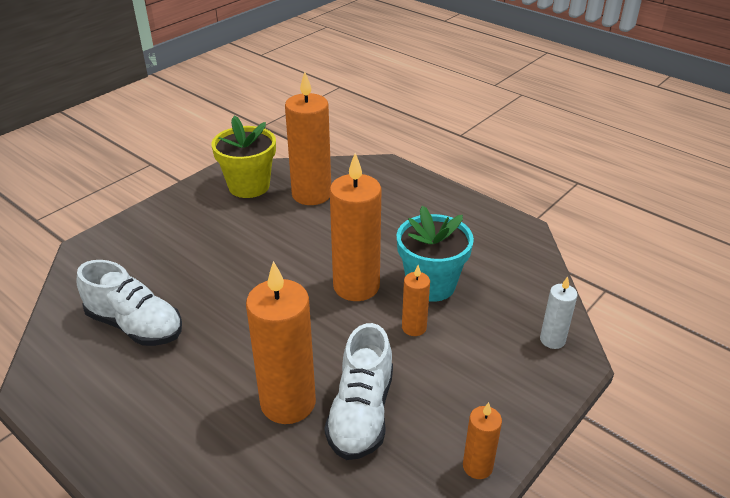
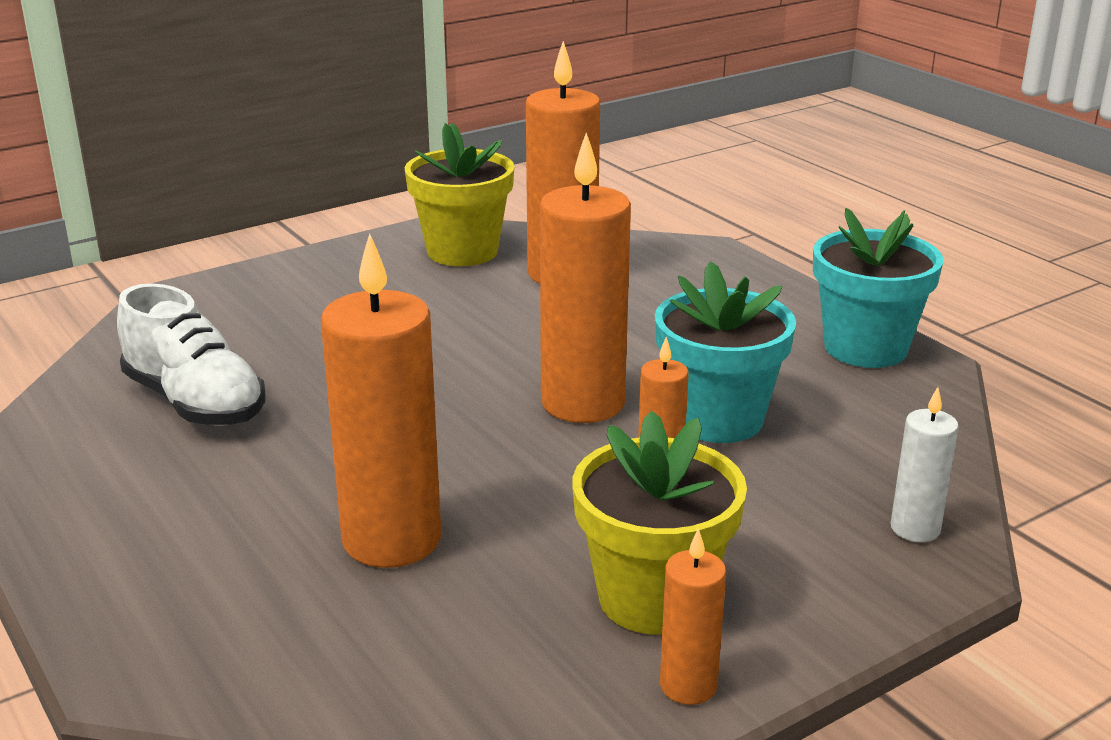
camera: 15 degrees right, 10 degrees down
white shoe [324,323,393,460] -> none
none -> yellow flower pot [572,410,747,635]
none -> turquoise flower pot [813,208,944,368]

